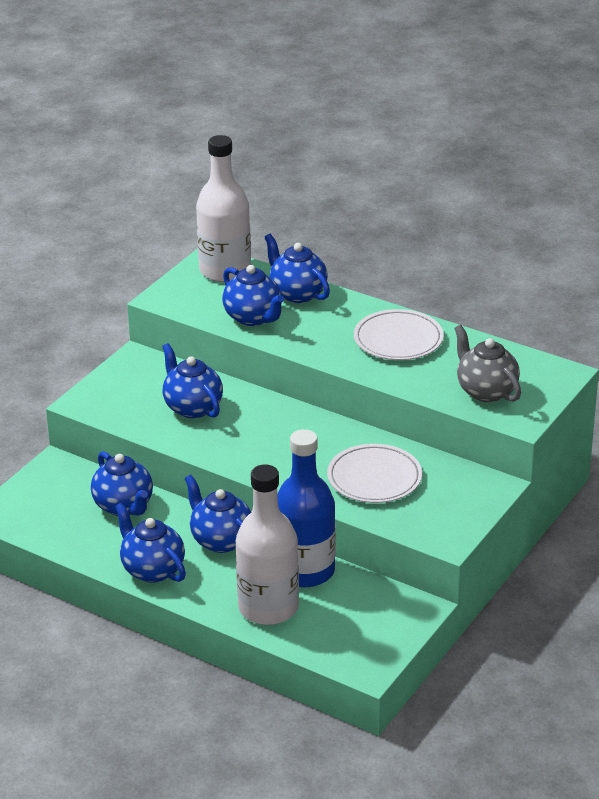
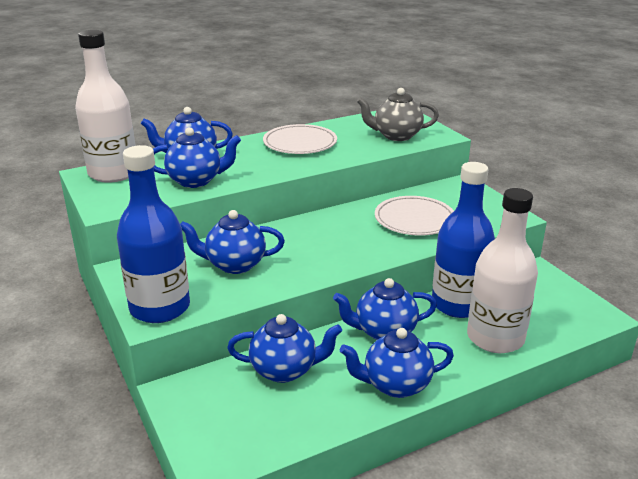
camera: 60 degrees left, 5 degrees down
none -> blue bottle [117,145,190,323]

